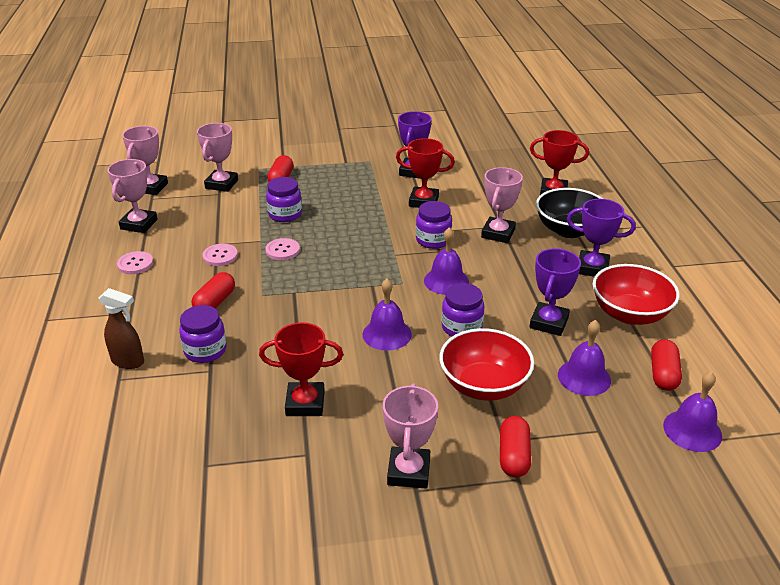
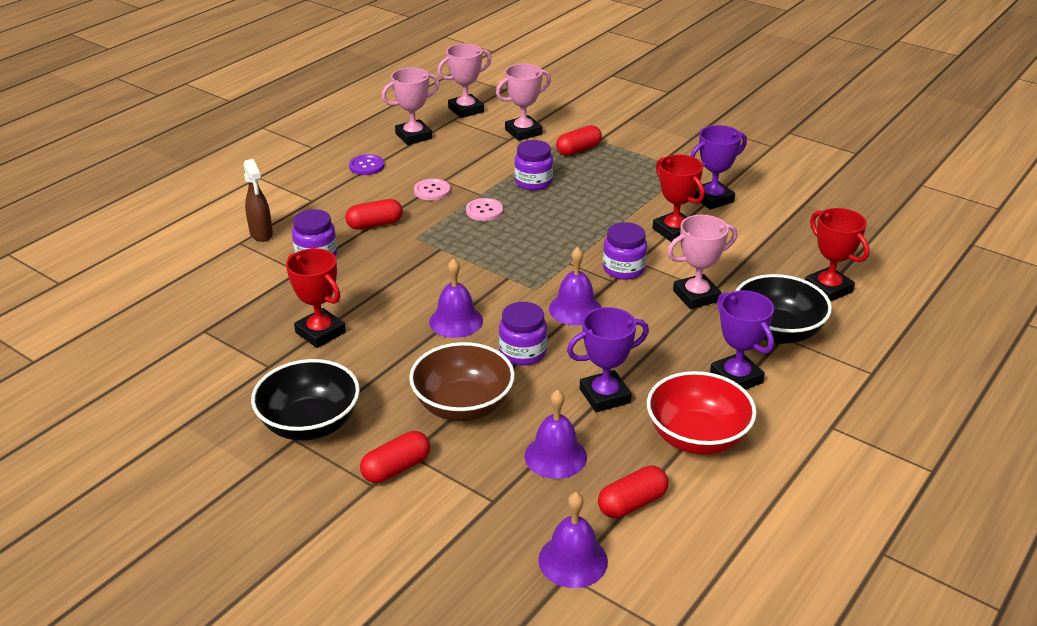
camera: 45 degrees right, 0 degrees up
pink button [117,251,154,274] -> purple button [349,154,384,175]
pink trophy [383,383,438,489] -> black bowl [251,359,360,441]
red bowl [439,328,534,401] -> brown bowl [409,342,515,421]

